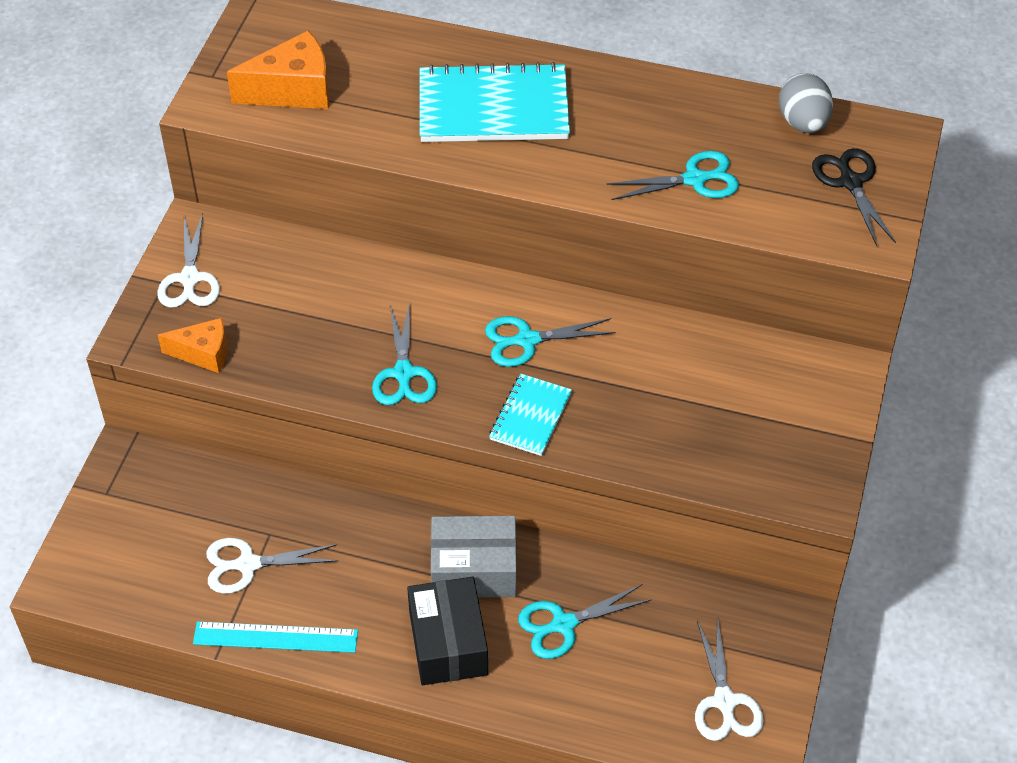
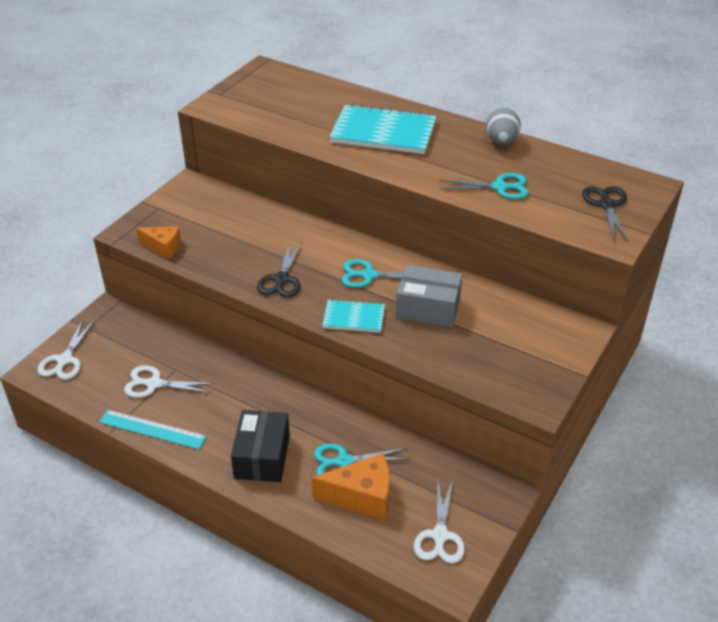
camera: 15 degrees right, 10 degrees down
white scissors [157,213,220,308] -> white scissors moved to [38,319,94,380]
orange cheese [227,31,329,109] -> orange cheese moved to [312,453,390,520]
turquoise scissors [372,303,437,405] -> black scissors [257,242,302,298]
grey box [431,516,517,597] -> grey box moved to [396,265,463,328]
turquoise notebook [489,373,572,456] -> turquoise notebook turned 60 degrees clockwise [322,299,385,333]
grey egg [779,73,833,133] -> grey egg moved to [486,108,521,145]

